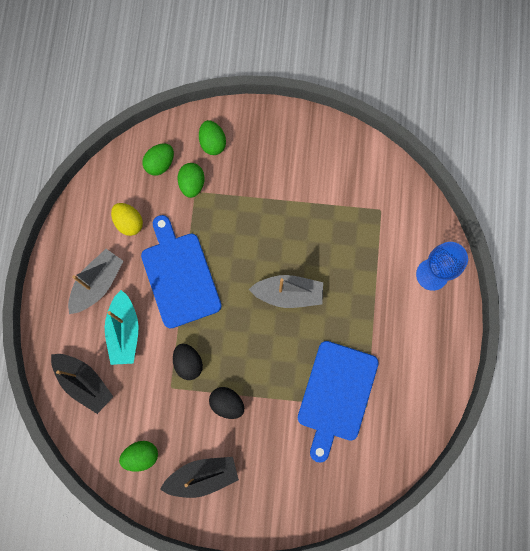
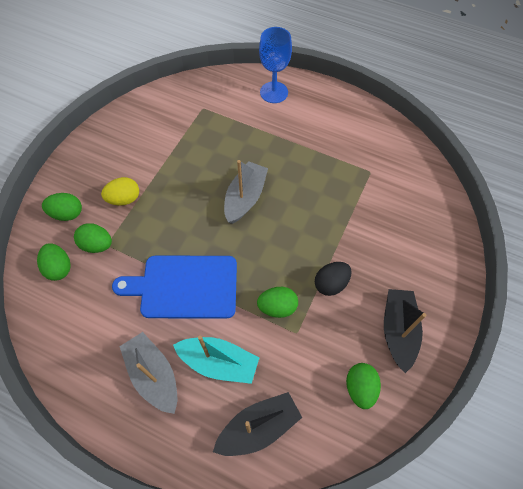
camera: 70 degrees left, 15 degrees down
yellow egg [111,203,143,236] -> yellow egg moved to [101,177,139,206]
black egg [173,343,203,380] -> green egg [257,287,298,318]
blue cutting board [298,341,379,463] -> none

